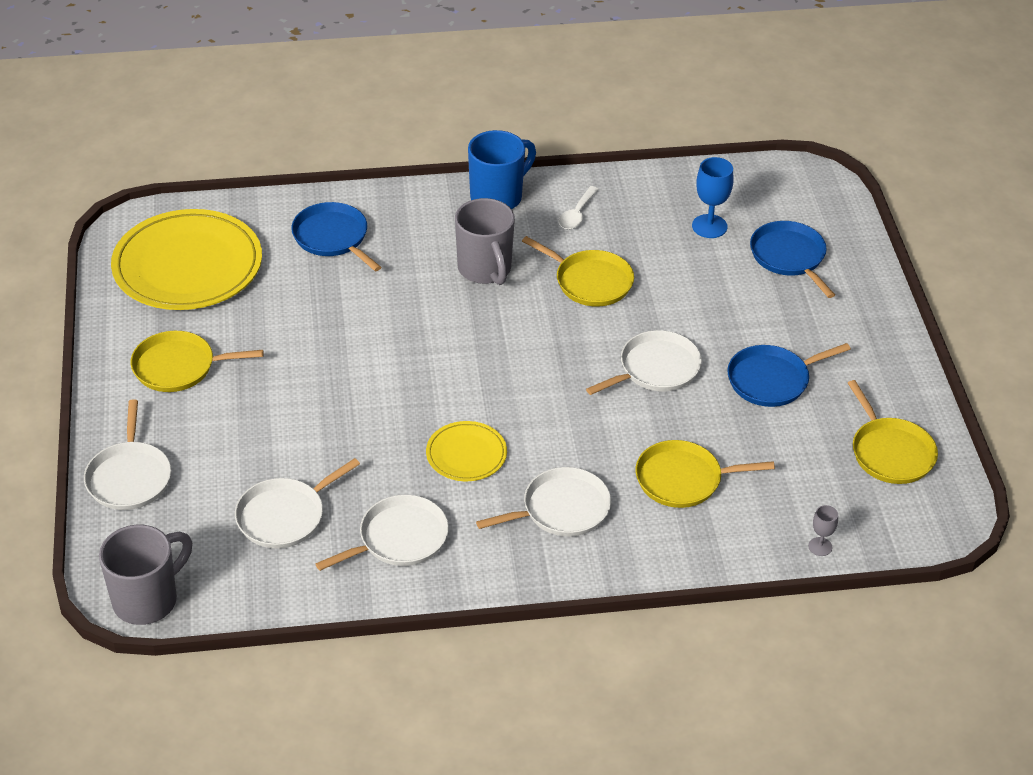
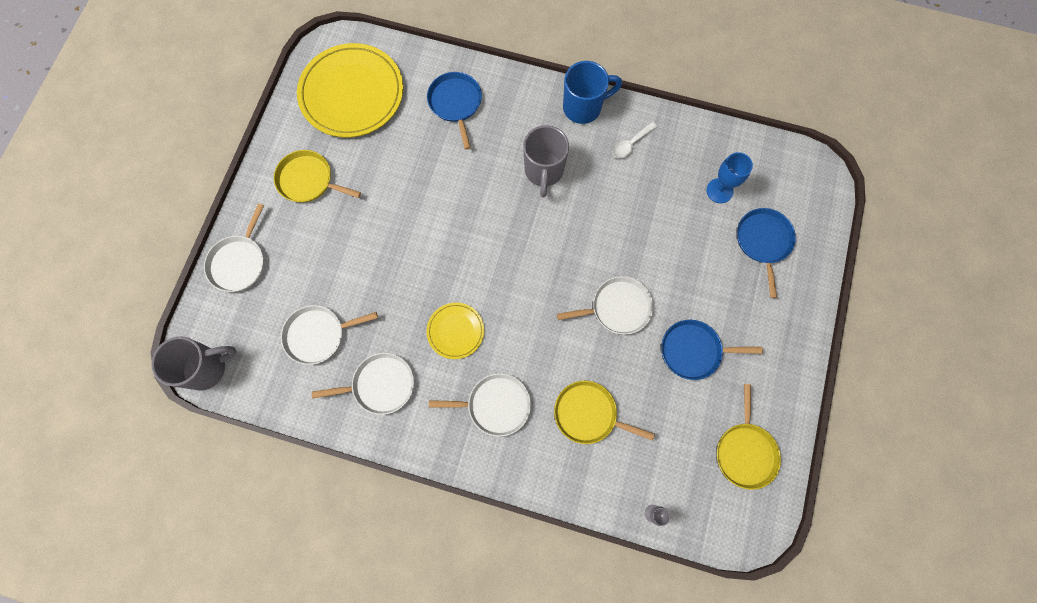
camera: 25 degrees right, 30 degrees up
yellow pan [522,236,634,306] -> none

